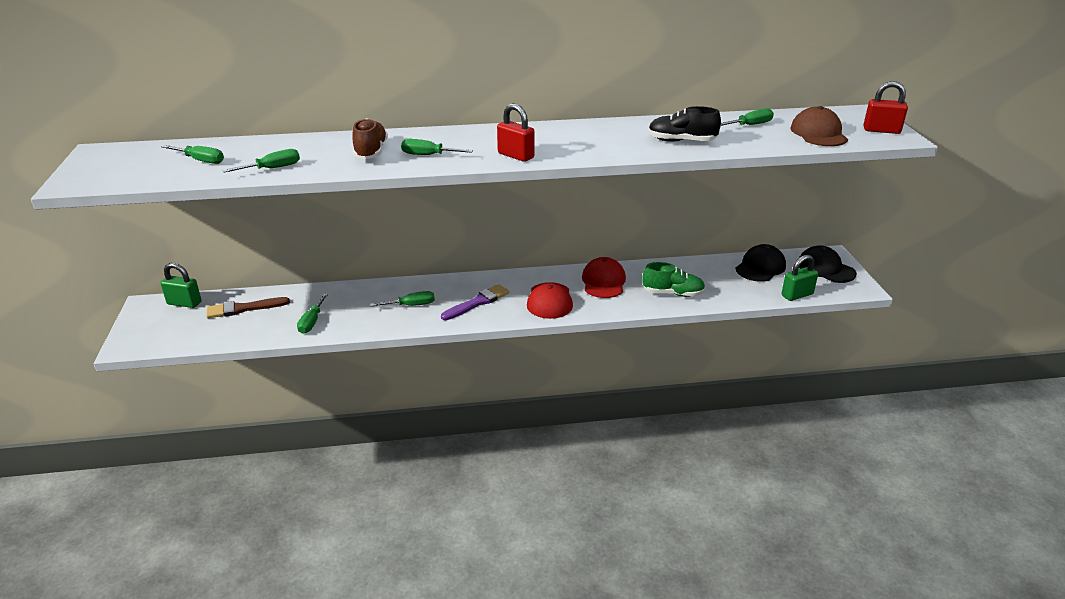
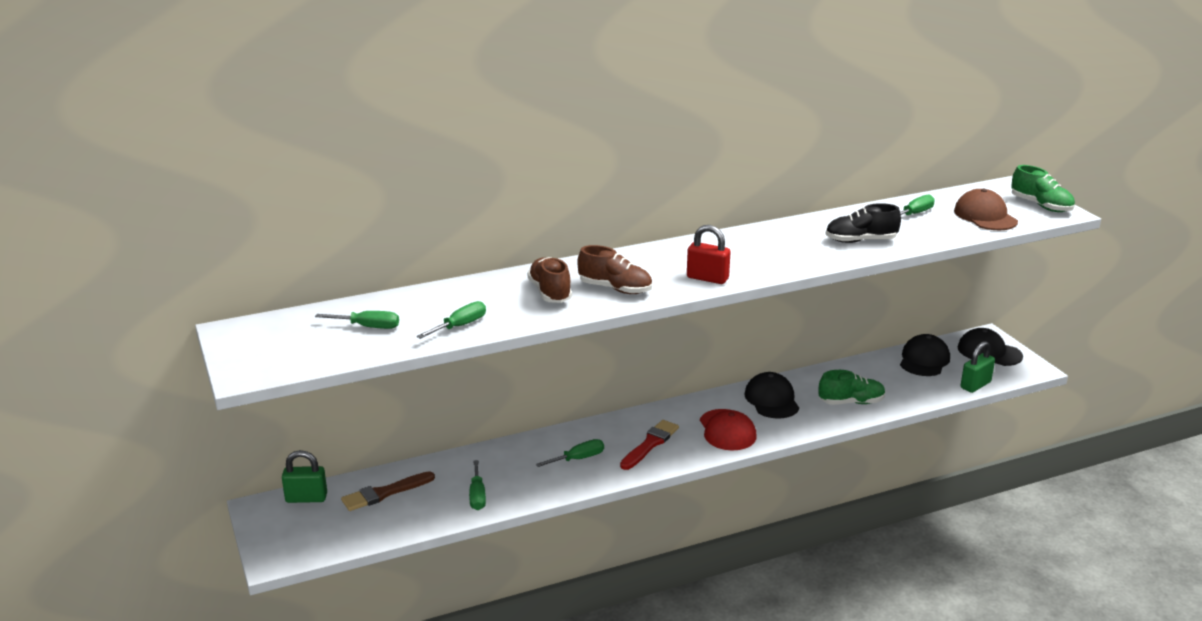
camera: 15 degrees left, 5 degrees down
green screwdriver [401,139,473,155] -> brown shoe [577,245,652,294]
purple brush [441,284,509,320] -> red brush [620,420,679,470]
red cap [582,257,626,298] -> black cap [744,372,799,419]
red padlock [863,81,908,134] -> green shoe [1011,165,1075,212]

